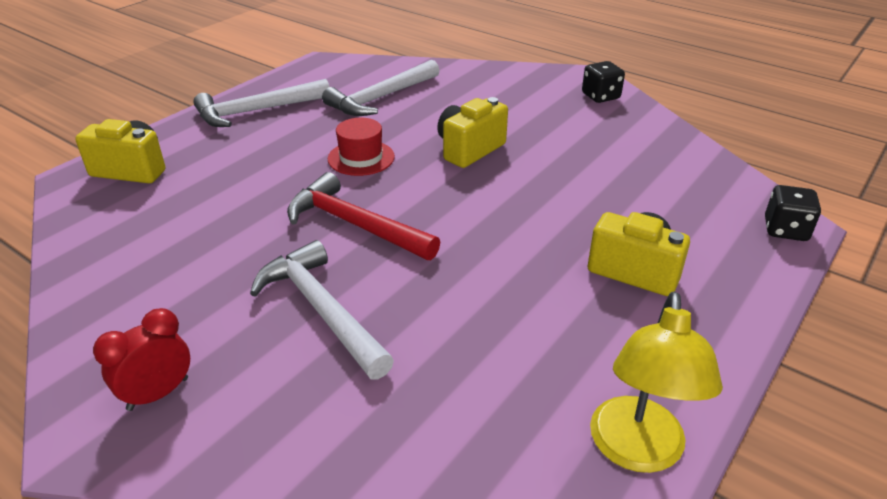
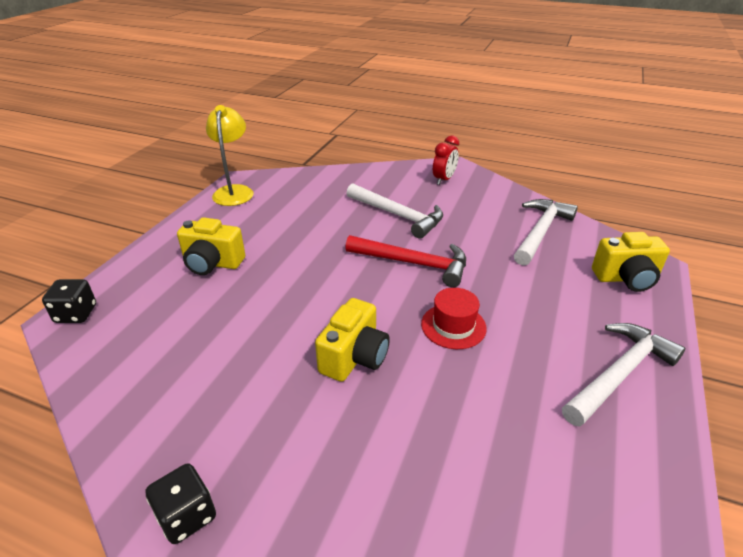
camera: 165 degrees right, 0 degrees up
white hammer [322,60,440,116] -> white hammer moved to [514,199,578,266]

